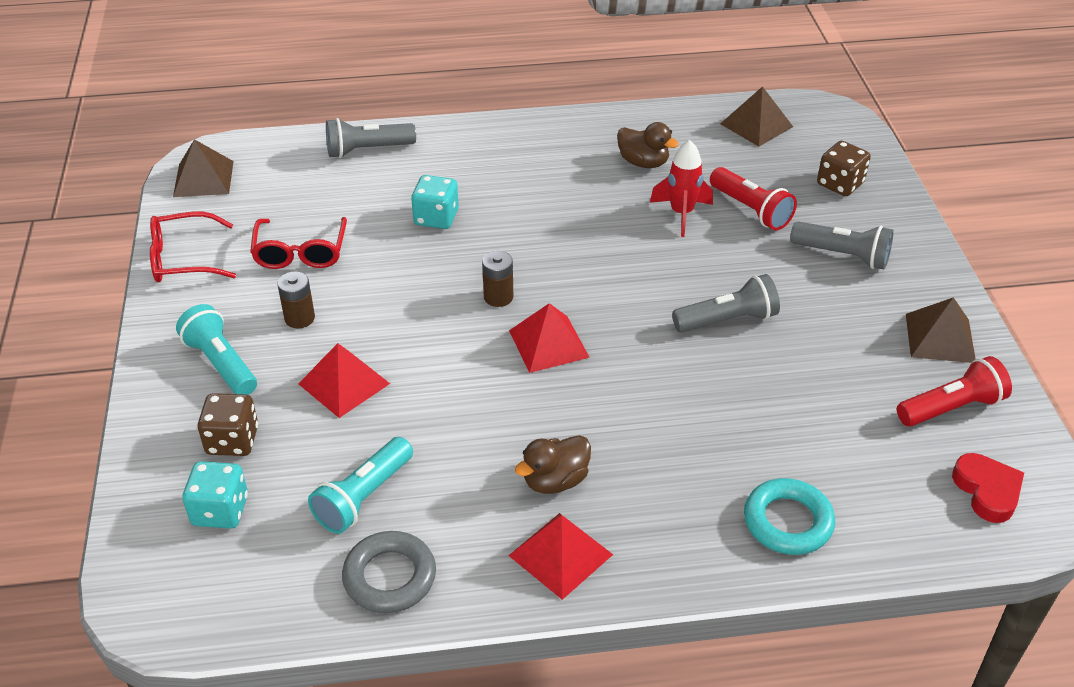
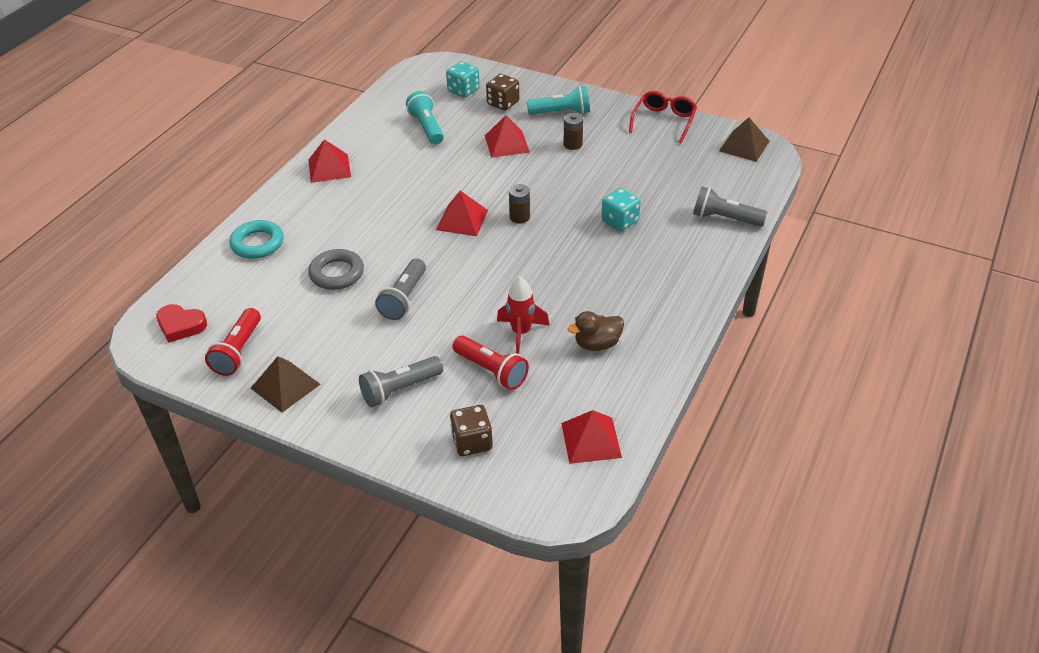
camera: 125 degrees right, 0 degrees up
red glasses [250,217,347,269] -> none
grey flashlight [326,118,416,158] -> grey flashlight turned 90 degrees counterclockwise [693,186,768,227]
grey ring [342,531,436,613] -> grey ring moved to [308,249,364,290]
brown duck [515,435,591,494] -> none
red flashlight [710,167,797,230] -> red flashlight turned 135 degrees counterclockwise [453,336,529,390]
brown pyramid [720,86,793,147] -> red pyramid [561,410,622,464]

